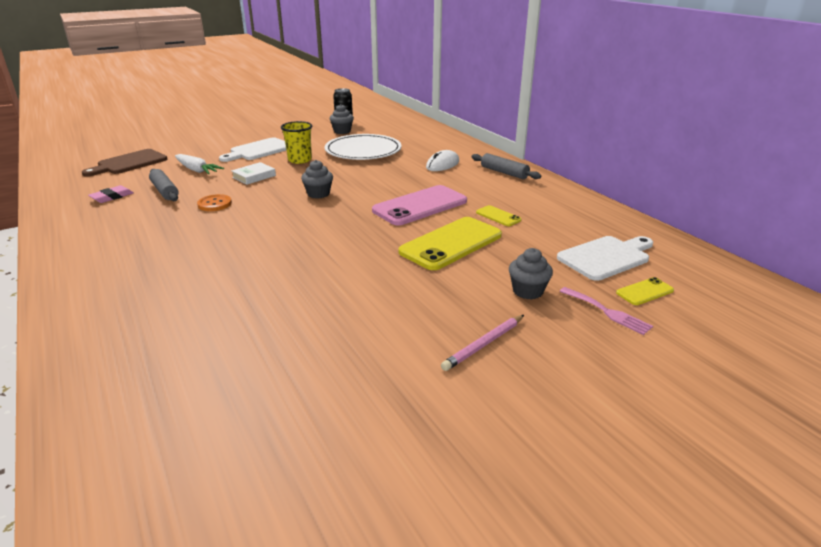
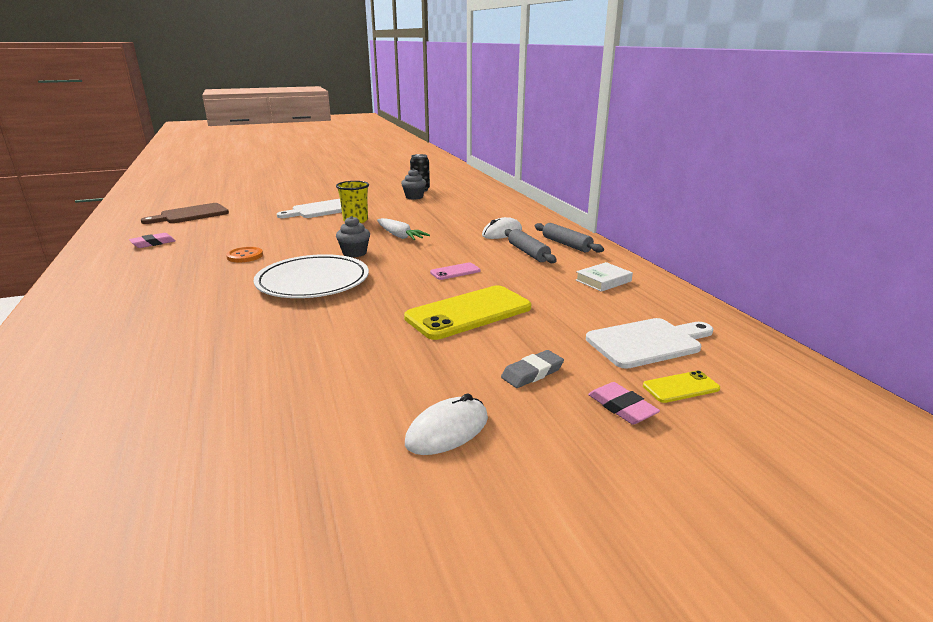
camera: 10 degrees right, 5 degrees down
grey rolling pin [149,169,179,201] -> grey rolling pin moved to [505,229,557,263]
white carrot [175,154,224,174] -> white carrot moved to [377,218,430,240]
white book [231,162,276,185] -> white book moved to [576,262,633,292]
white plate [325,134,401,160] -> white plate moved to [253,254,369,298]
pink phone [372,185,467,225] -> pink phone [430,262,480,280], size x0.46
pink pencil [441,315,524,371] -> white mouse [405,394,488,455]
yellow phone [476,205,521,226] -> none
grey cupcake [509,248,553,300] -> grey eraser [501,350,564,388]
pink fork [560,287,653,335] -> pink eraser [588,382,660,425]

